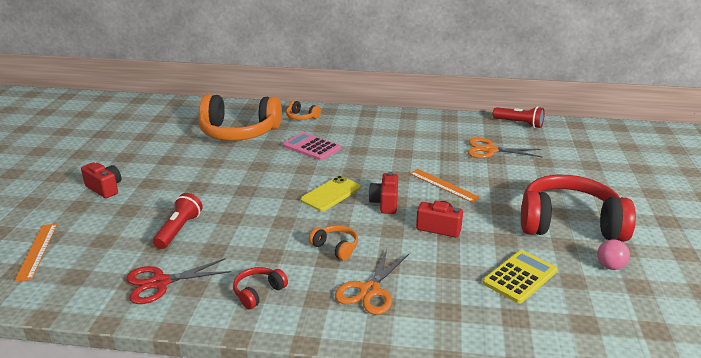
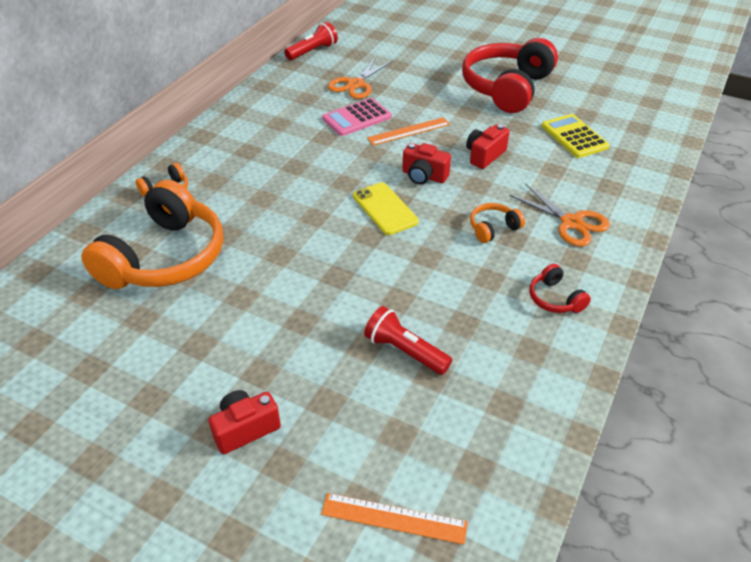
camera: 70 degrees left, 15 degrees up
red scissors [126,258,231,304] -> none
pink calculator [283,132,341,161] -> pink calculator moved to [322,98,392,136]
pink ball [597,239,630,270] -> none

